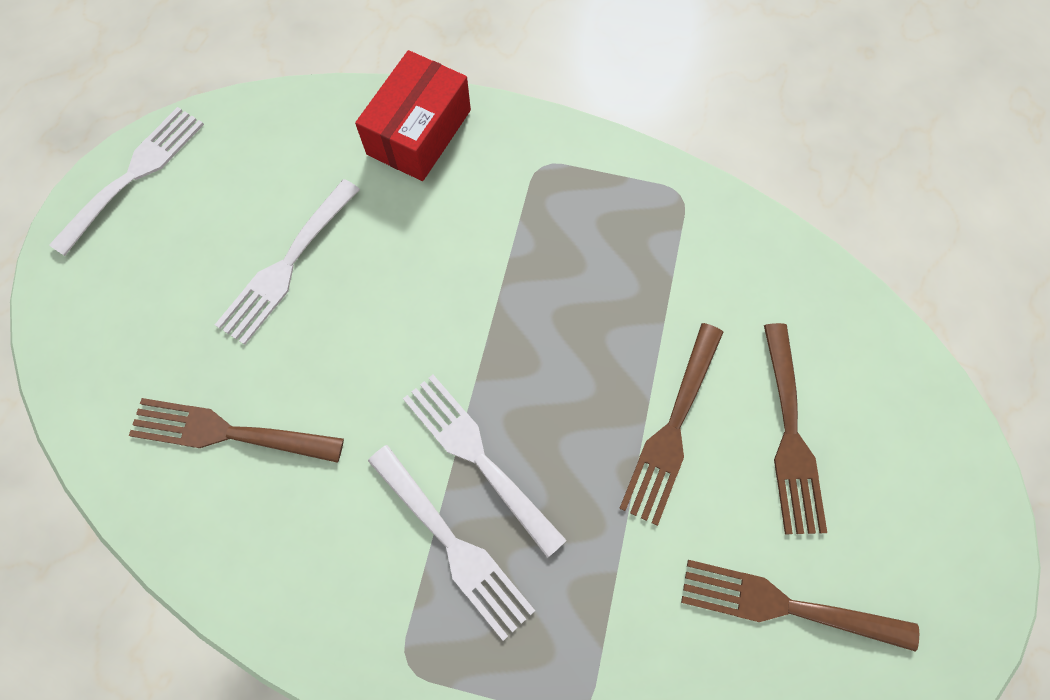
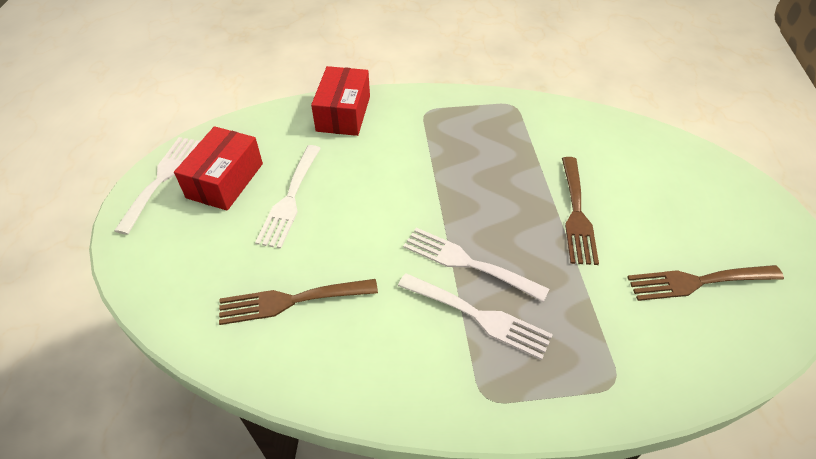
camera: 20 degrees left, 20 degrees down
brown fork [764,323,827,534] -> none
none -> red box [174,126,263,211]

